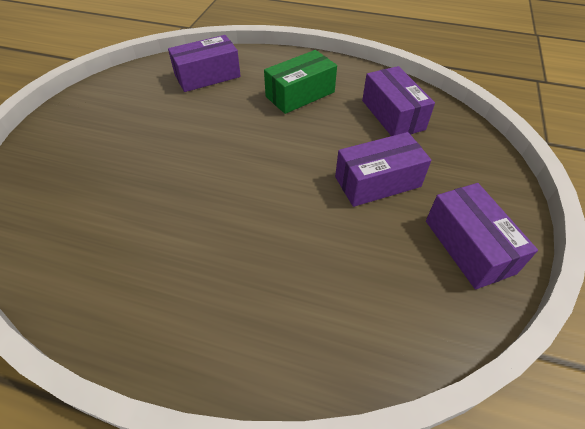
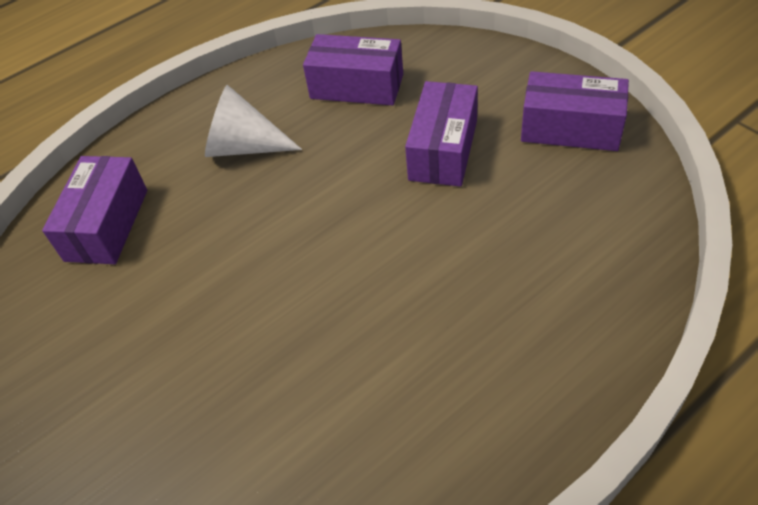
camera: 50 degrees left, 0 degrees up
green box [264,50,337,114] -> white cone [205,85,302,157]

